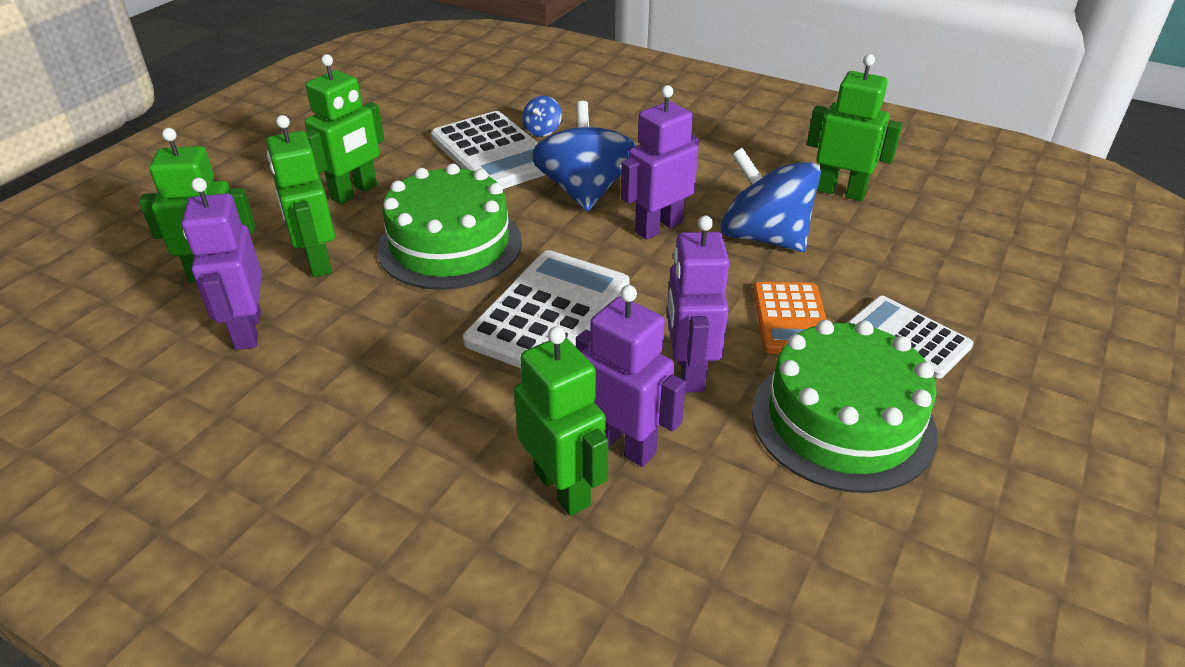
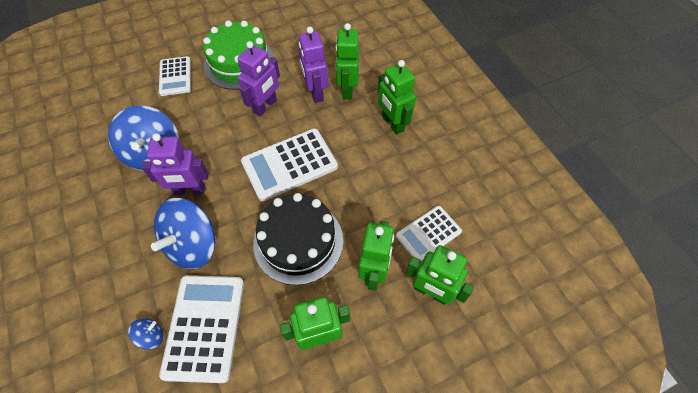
camera: 145 degrees left, 20 degrees up
purple robot [182,178,262,350] -> white calculator [396,206,462,262]
green cake [377,164,522,290] -> black cake [253,193,343,285]
orange calculator [753,282,827,354] -> none
green robot [807,54,903,201] -> green robot moved to [378,60,416,135]

